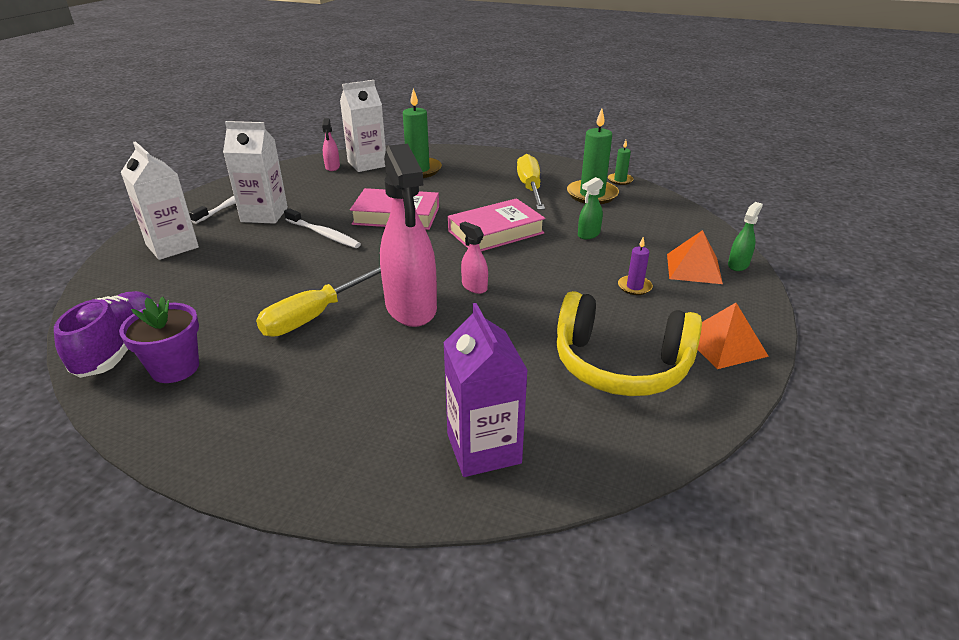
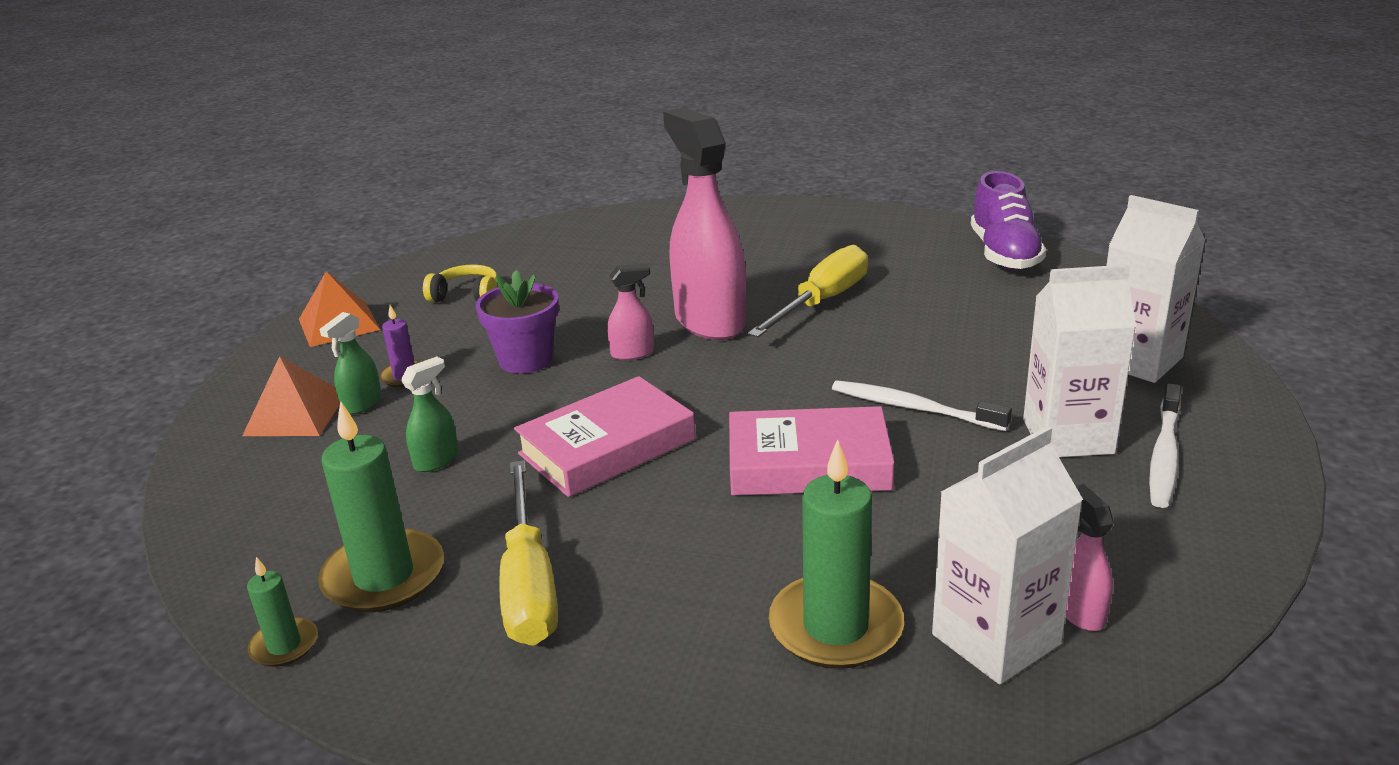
camera: 175 degrees right, 5 degrees down
purple flower pot [119,296,199,383] -> purple flower pot moved to [476,270,559,374]
purple carton [443,303,528,477] -> none
pink spray bottle [460,222,488,294] -> pink spray bottle turned 60 degrees counterclockwise [607,264,654,360]
yellow headphones [556,291,702,396] -> yellow headphones [423,265,498,302], size x0.48
green spray bottle [728,202,763,271] -> green spray bottle moved to [319,312,382,415]

